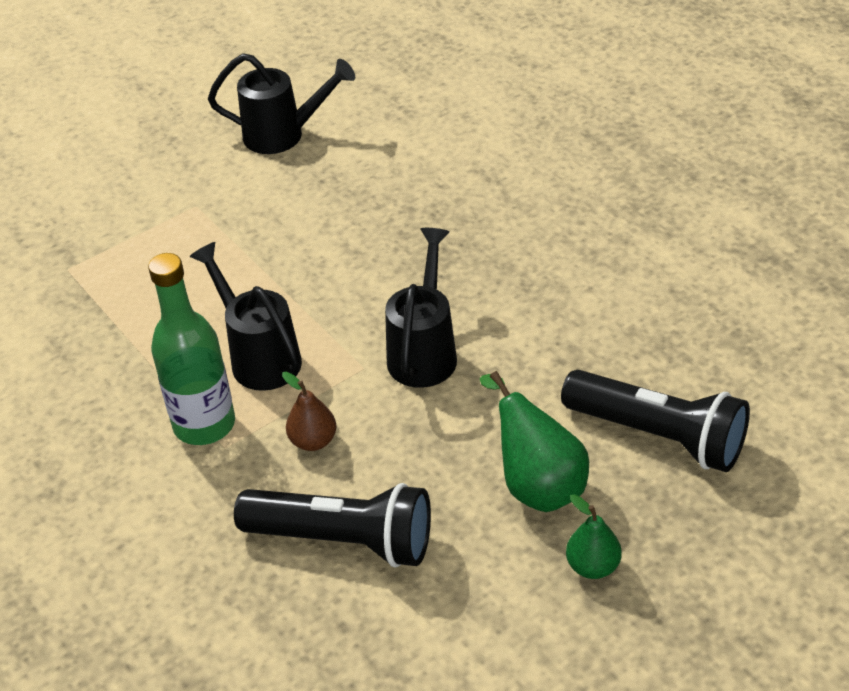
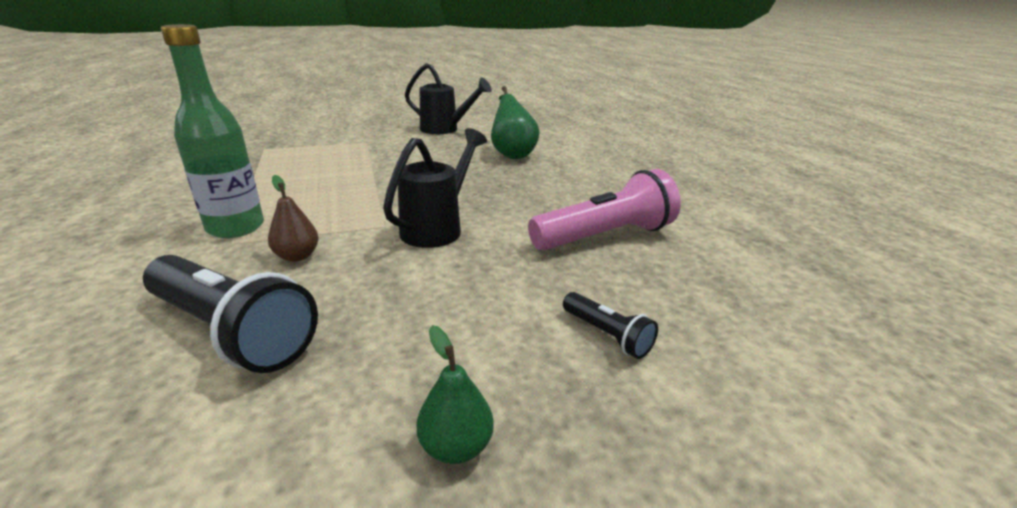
camera: 15 degrees right, 15 degrees down
black watering can [189,242,302,391] -> none
green pear [480,371,589,512] -> green pear moved to [491,86,540,159]
black flashlight [561,370,750,472] -> black flashlight [563,292,658,359], size x0.49
none -> pink flashlight [528,169,681,251]

